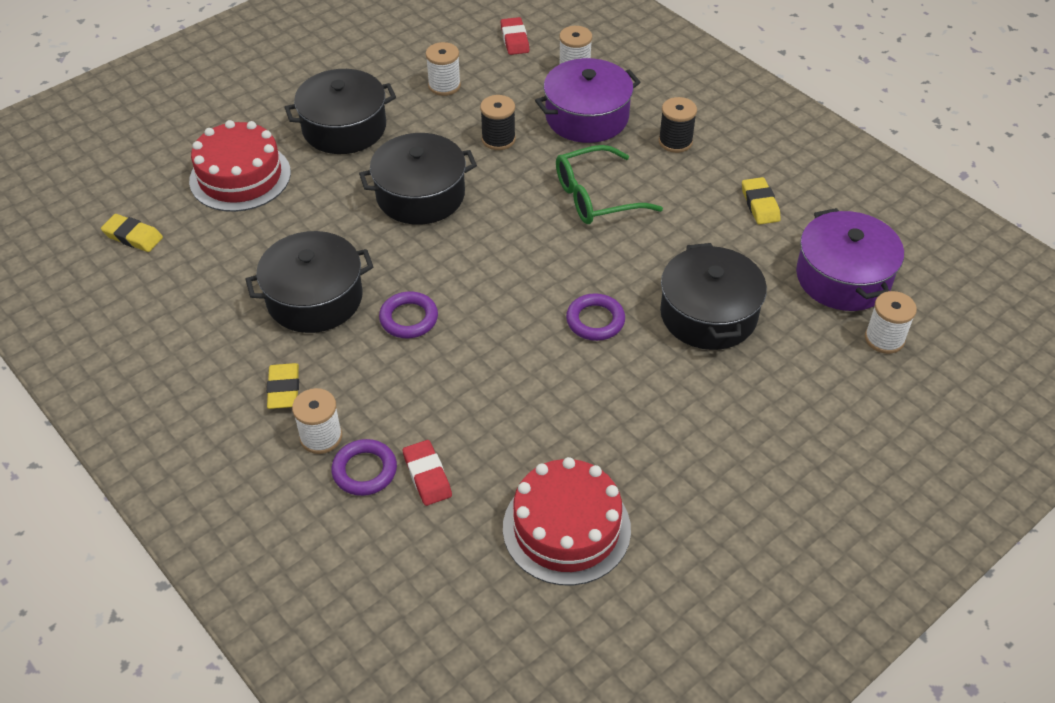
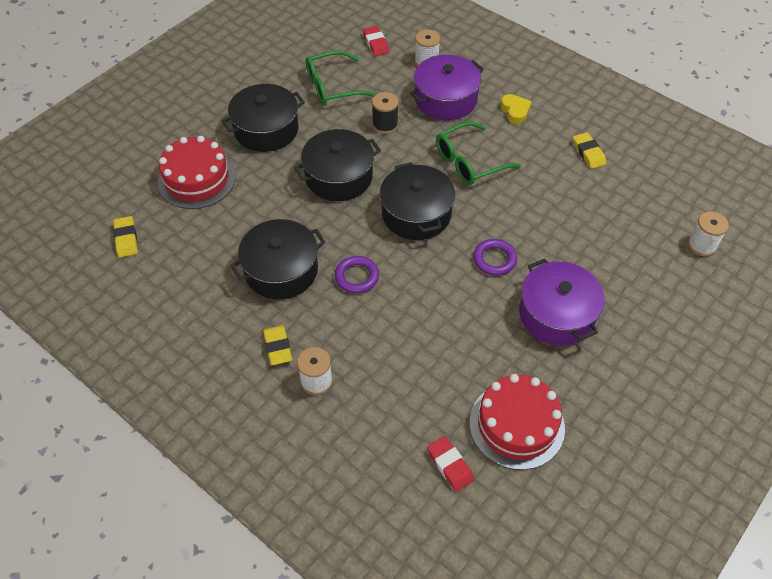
camera: 10 degrees left, 5 degrees up
yellow eraser [101,214,163,252] -> yellow eraser turned 60 degrees clockwise [113,216,138,257]
purple ring [331,439,397,496] -> none
red eraser [403,440,452,506] -> red eraser moved to [427,436,474,492]
white spool [426,42,461,96] -> green glasses [306,50,376,105]
black spool [659,97,697,153] -> yellow heart [500,94,532,124]
black pot [660,243,767,350] -> black pot moved to [380,162,455,240]
purple pot [796,208,904,311] -> purple pot moved to [519,259,605,346]

